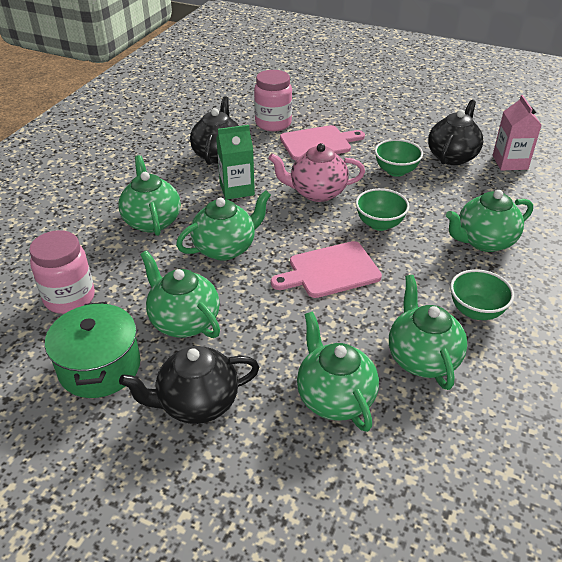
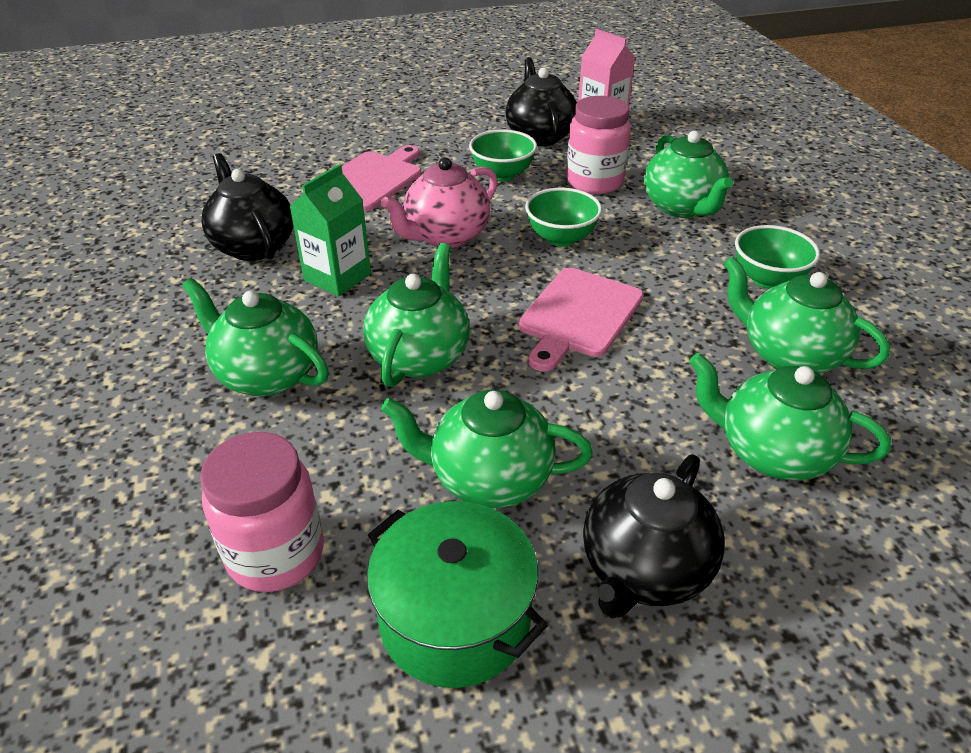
camera: 40 degrees left, 0 degrees up
pink jar [254,70,292,131] -> pink jar moved to [566,96,631,194]
green teapot [446,190,533,252] -> green teapot turned 45 degrees counterclockwise [644,131,733,218]

